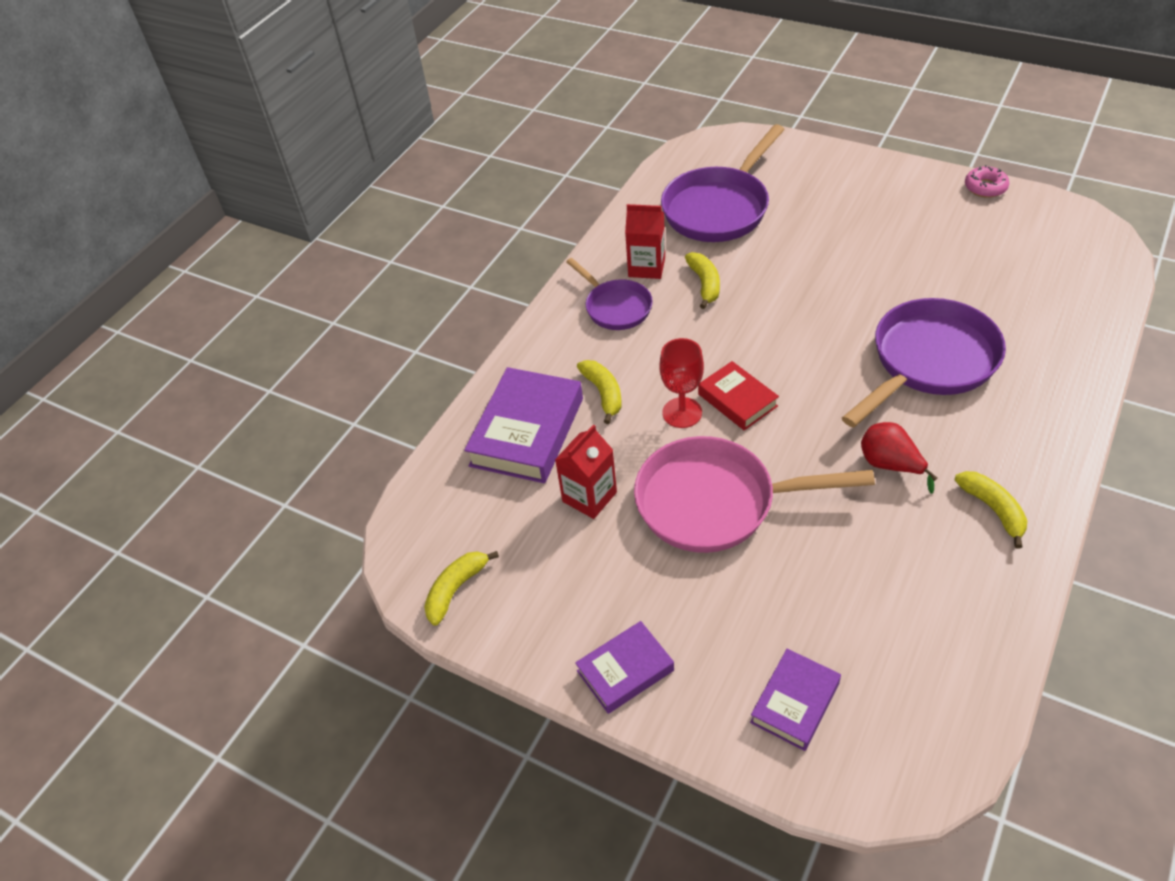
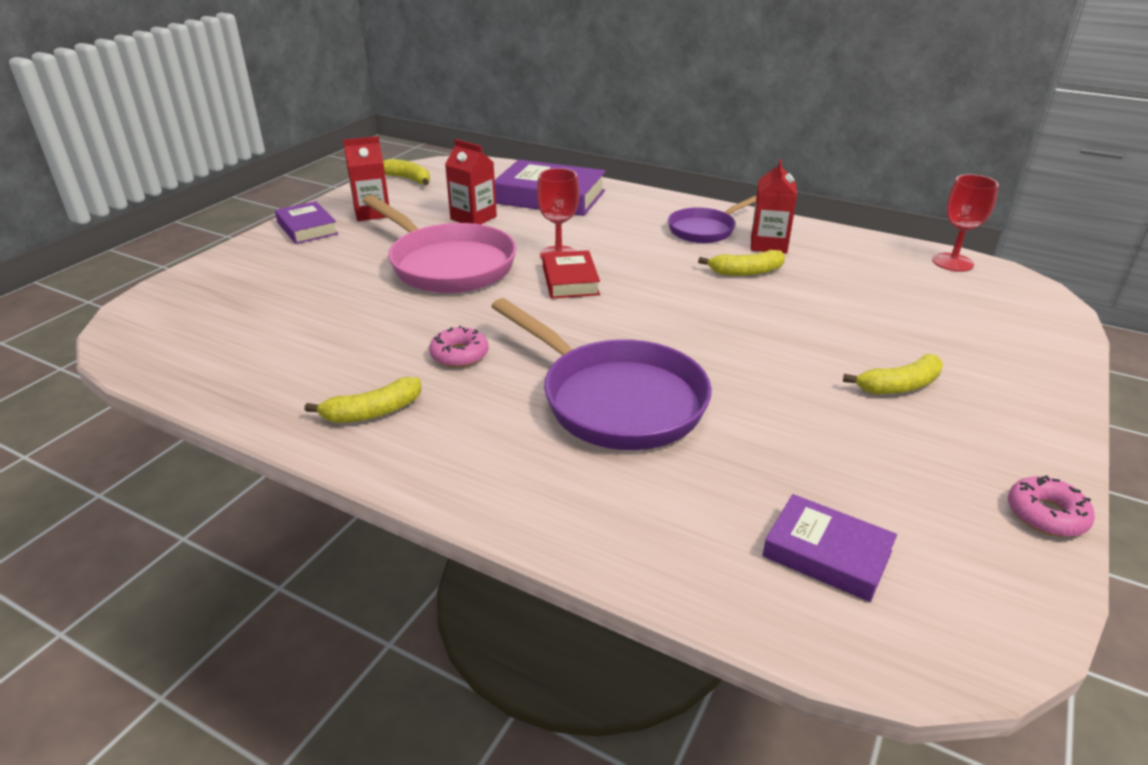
camera: 85 degrees right, 15 degrees down
yellow banana [577,360,622,424] -> yellow banana moved to [843,354,943,394]
pink pan [634,436,875,553] -> pink pan turned 135 degrees clockwise [363,195,516,293]
purple pan [661,124,785,242] -> none
red book [698,361,779,431] -> red book turned 60 degrees counterclockwise [542,250,600,299]
purple book [750,649,841,751] -> purple book moved to [762,494,897,602]
red pear [861,422,938,494] -> pink donut [429,325,489,368]
none -> red carton [343,136,389,221]
none -> red goblet [932,174,999,272]

